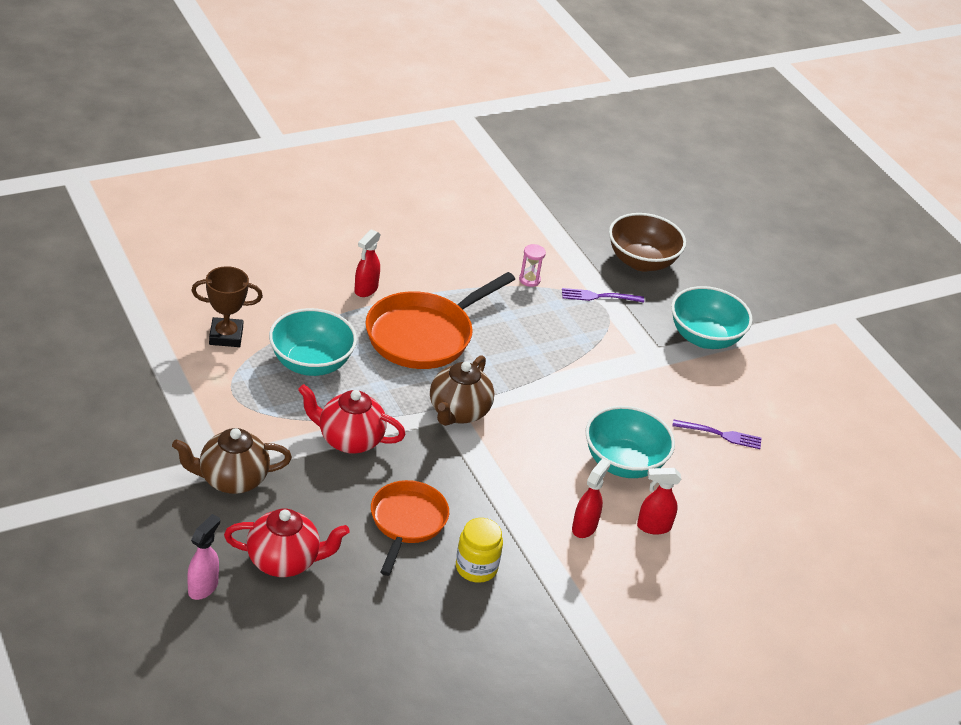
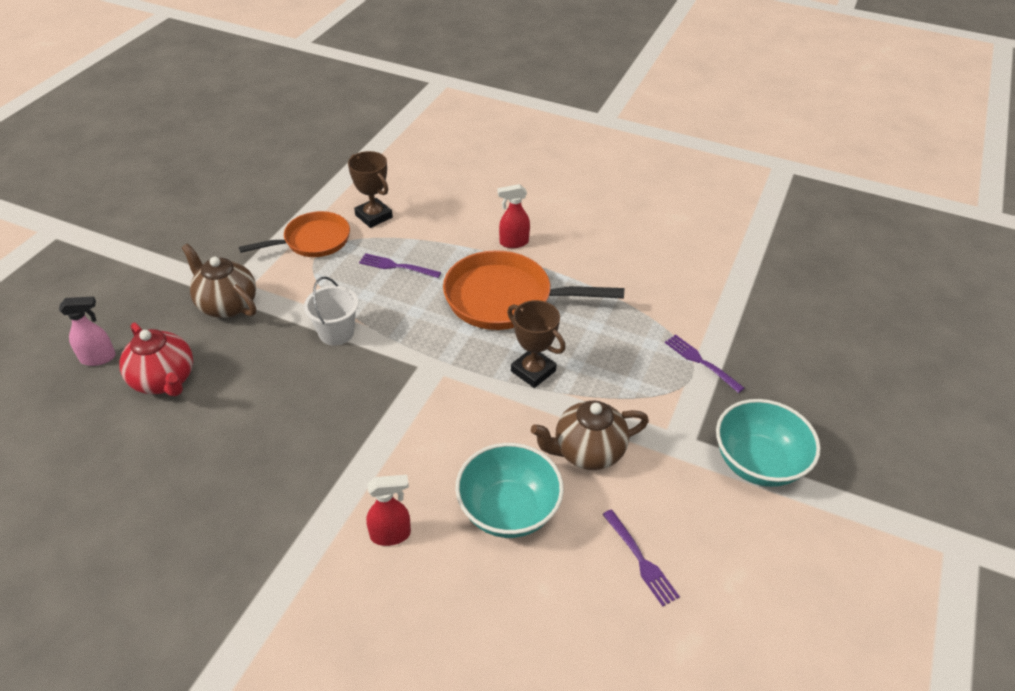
camera: 55 degrees right, 5 degrees up
turquoise bowl [269,308,357,376] -> purple fork [359,253,441,278]
red teapot [298,384,405,454] -> white bucket [304,277,358,346]
orange pan [371,480,449,576] -> orange pan moved to [239,211,350,257]
brown teapot [430,355,494,426] -> brown teapot moved to [531,400,649,470]
yellow jar [456,518,503,583] -> none
pink hourglass [519,244,546,287] -> none
brown bowl [609,213,686,271] -> none
red spray bottle [637,468,682,535] -> none
none -> brown trophy [507,300,566,388]

